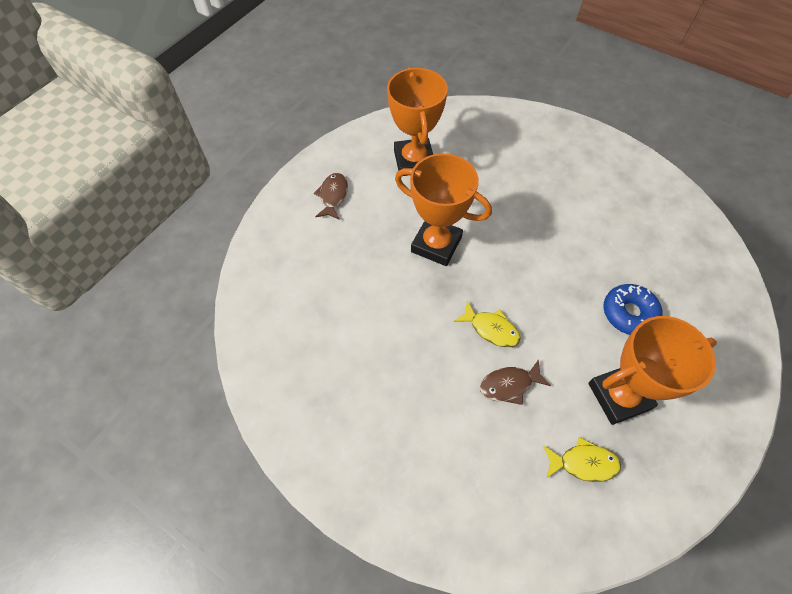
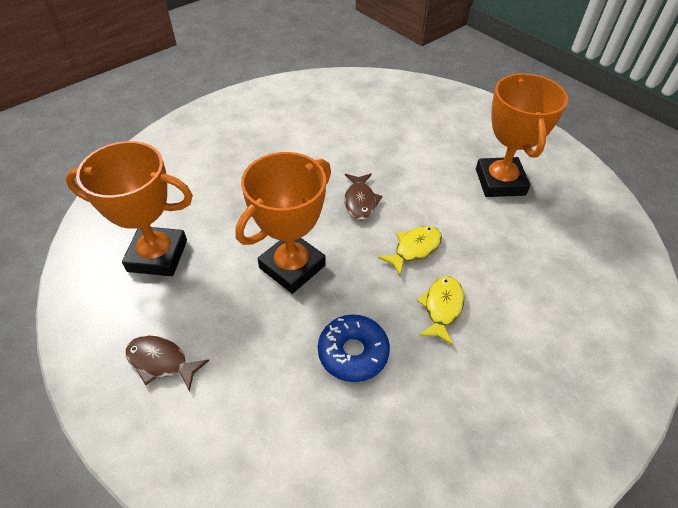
camera: 75 degrees left, 10 degrees down
brown fish [480,359,551,405] -> brown fish moved to [344,174,382,220]
yellow fish [543,437,621,482] -> yellow fish moved to [417,276,464,346]
blue donut [603,284,662,335] -> blue donut moved to [318,314,390,382]

